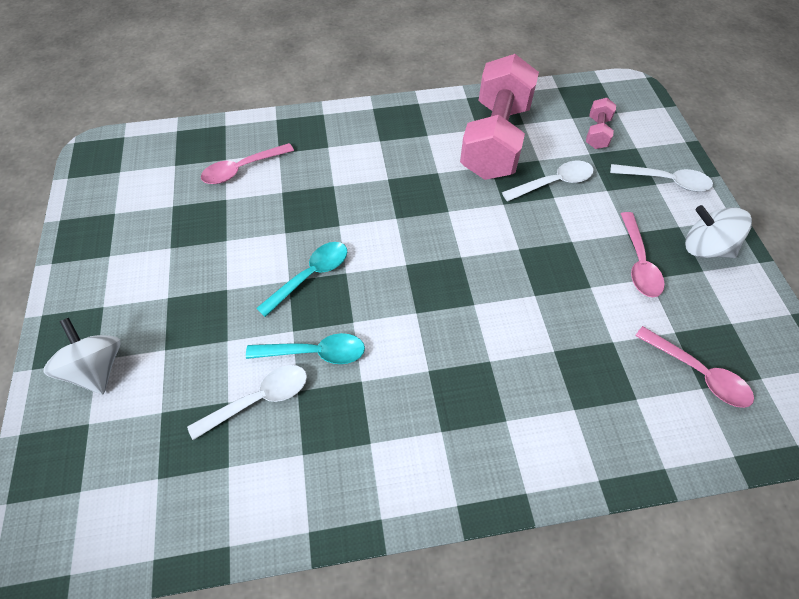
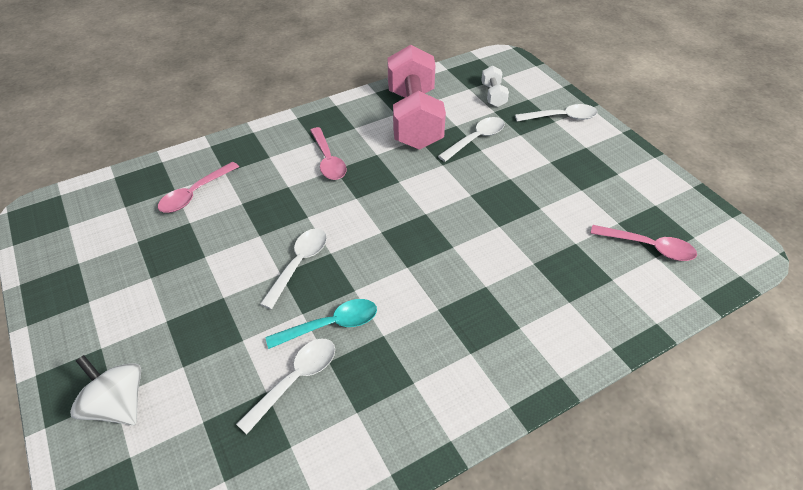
camera: 20 degrees left, 10 degrees down
turquoise spoon [256,242,347,317] -> white spoon [260,228,327,309]
pink dumbbell [586,98,616,149] -> white dumbbell [481,65,509,107]
pink spoon [621,212,665,297] -> pink spoon moved to [310,127,347,180]
white spinning top [685,205,752,258] -> none

